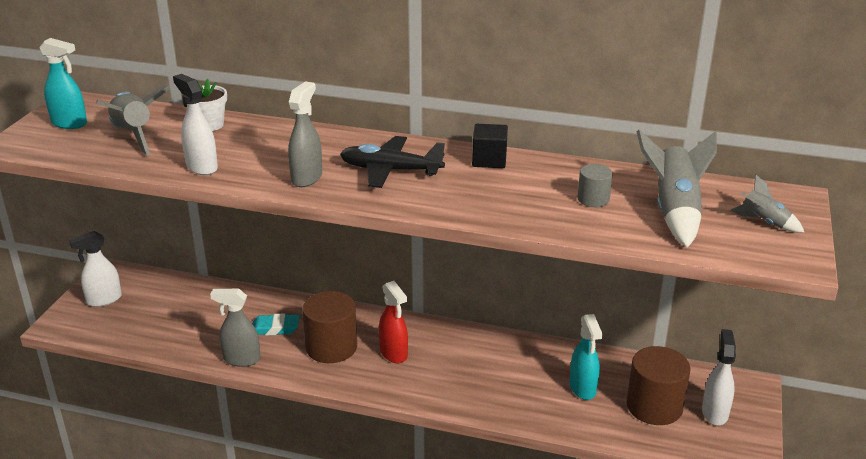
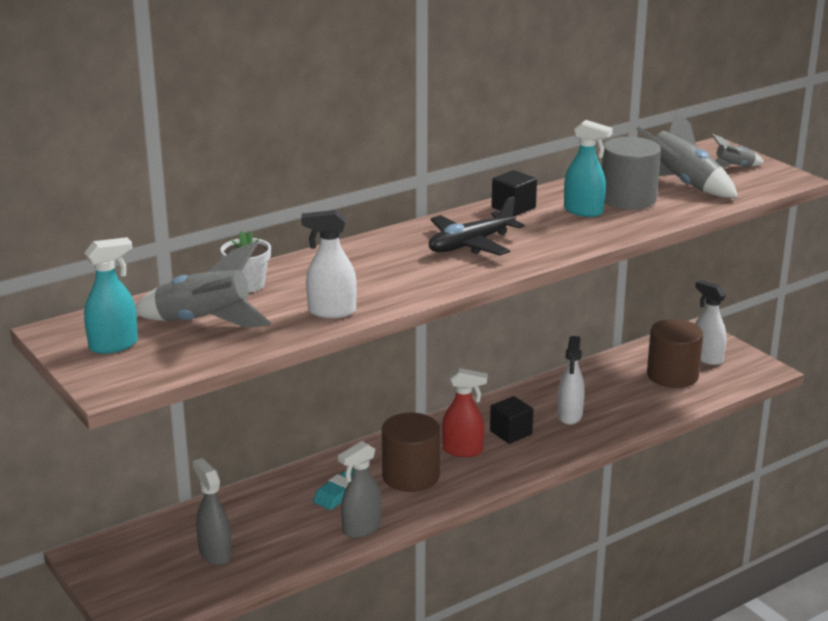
camera: 50 degrees left, 5 degrees down
white spray bottle [69,231,122,307] -> white spray bottle moved to [557,336,585,425]
grey spray bottle [288,81,322,187] -> grey spray bottle moved to [193,458,232,565]
turquoise spray bottle [570,314,603,400] -> turquoise spray bottle moved to [564,120,613,217]
grey cylinder [578,164,613,207] -> grey cylinder [602,137,661,210], size x1.94
none -> black cube [490,396,534,444]

